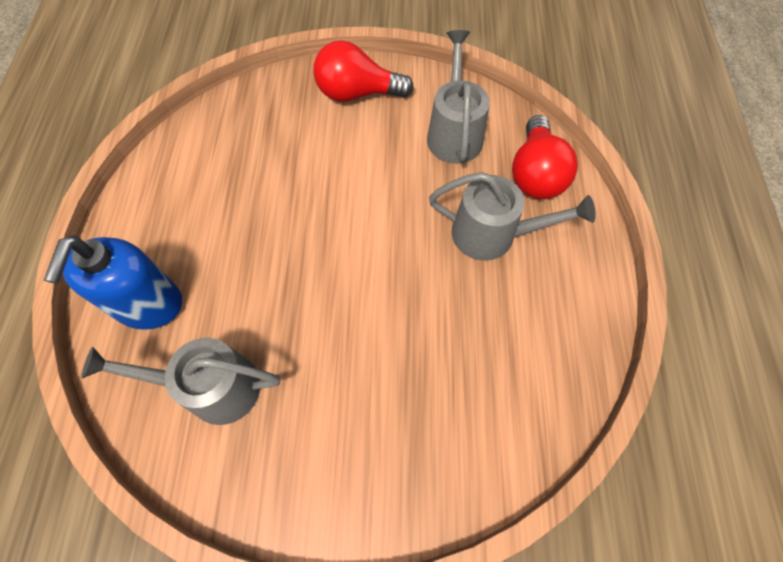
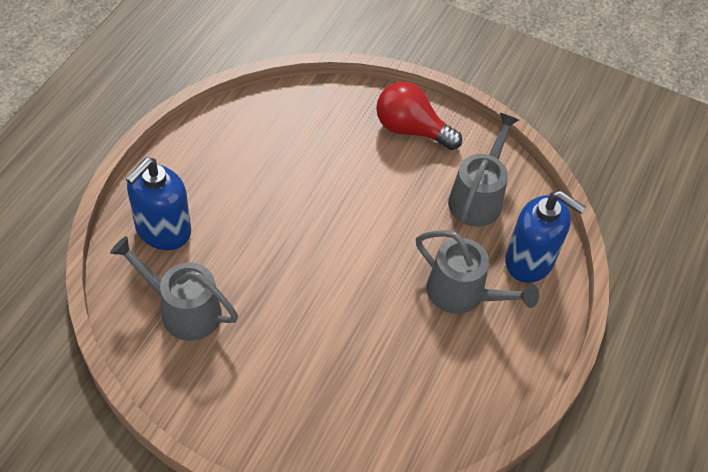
camera: 20 degrees right, 10 degrees down
red light bulb [512,115,578,199] -> blue soap dispenser [505,191,586,283]

